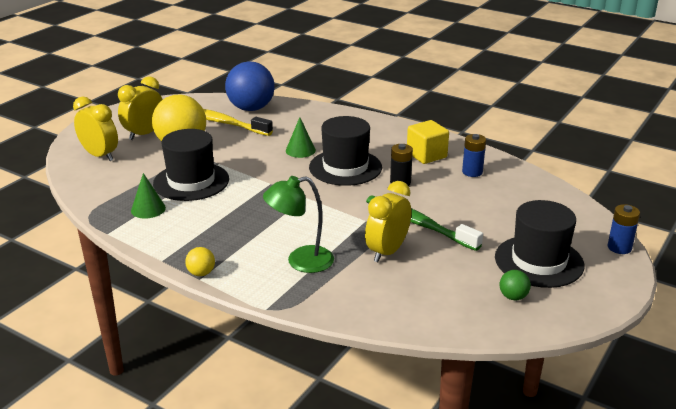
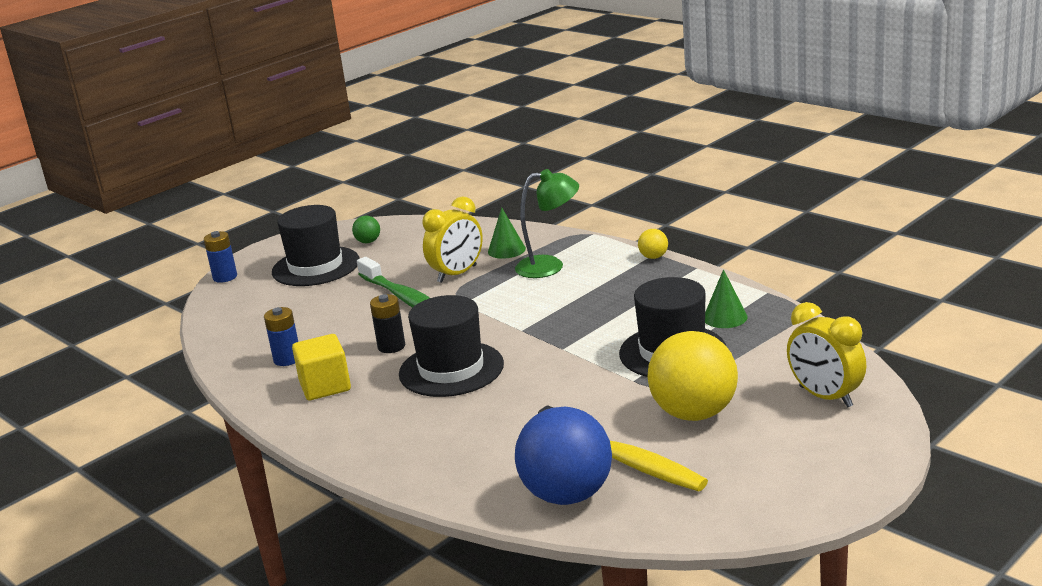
camera: 165 degrees left, 5 degrees down
yellow clock [118,76,163,140] -> none
green cone [286,117,316,158] -> green cone moved to [488,208,526,259]

